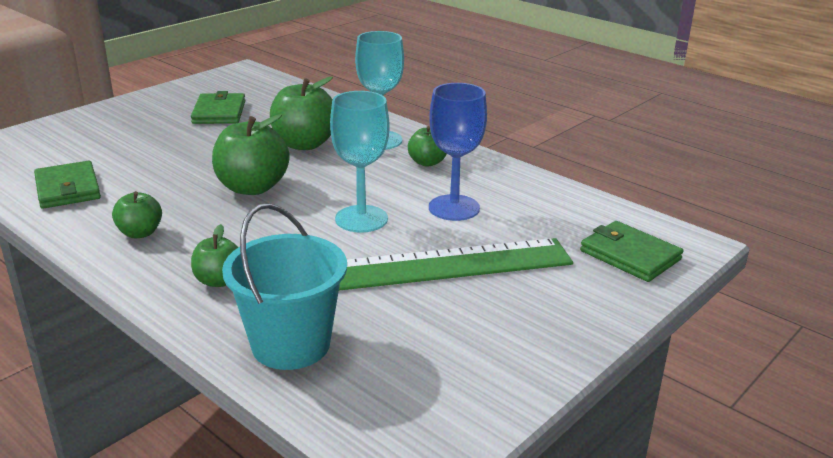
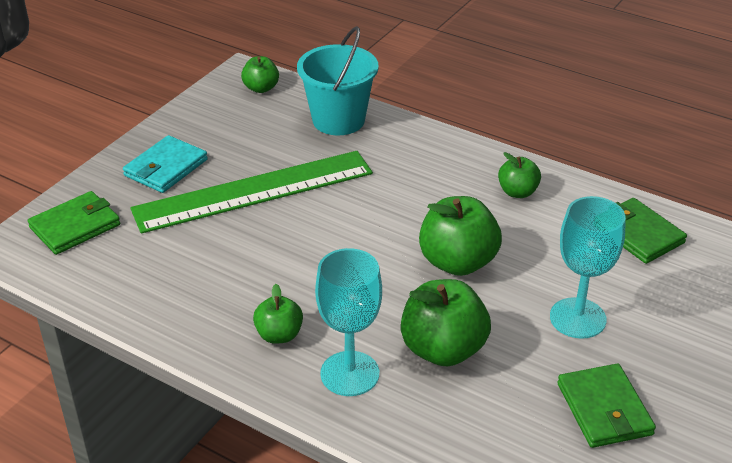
camera: 170 degrees right, 10 degrees up
green apple [191,224,239,287] -> green apple moved to [241,56,279,93]
turquoise goblet [330,91,390,233] -> turquoise goblet moved to [550,196,626,339]
blue goblet [429,83,487,221] -> none
green wallet [580,221,683,282] -> green wallet turned 75 degrees counterclockwise [28,191,120,255]
none -> turquoise wallet [123,135,208,193]

